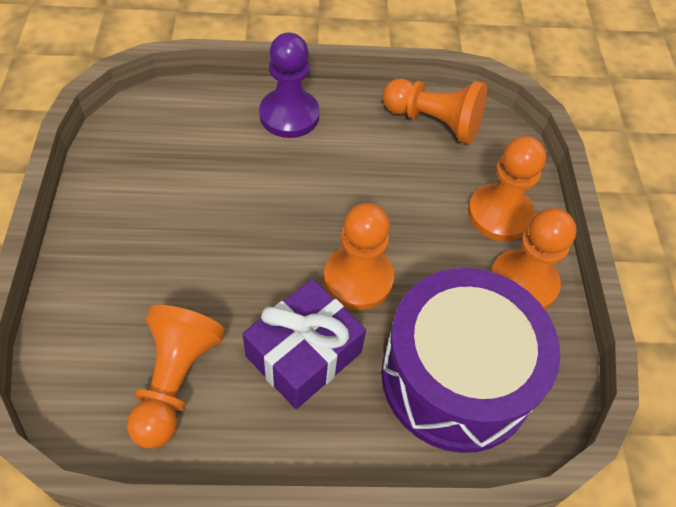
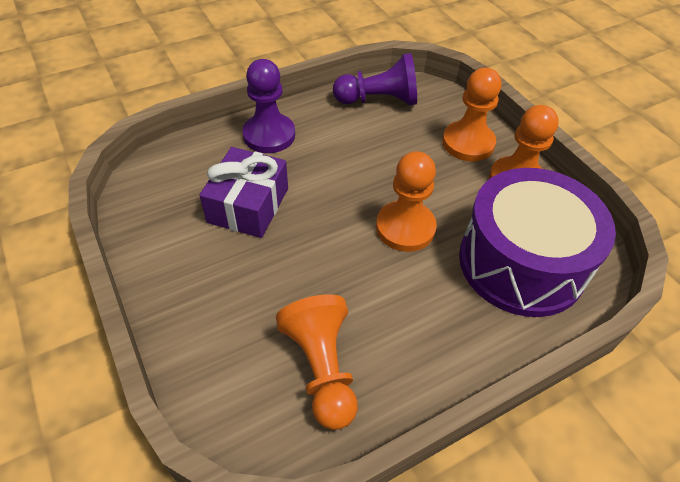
camera: 25 degrees left, 5 degrees down
purple gift [243,279,366,409] -> purple gift moved to [199,147,288,238]
orange pawn [382,78,487,144] -> purple pawn [333,53,417,105]

